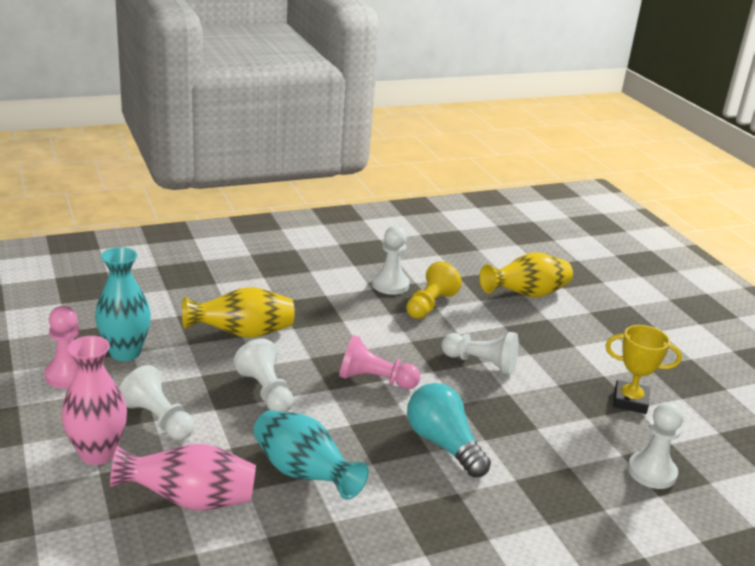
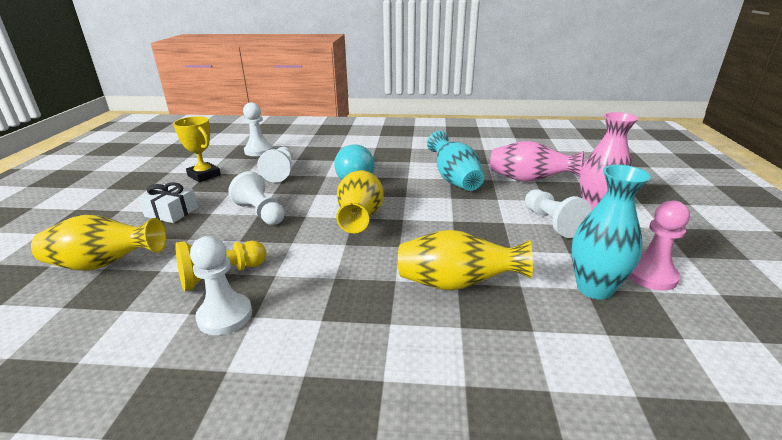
camera: 150 degrees left, 0 degrees up
white pawn [234,339,293,412] -> white pawn moved to [257,147,293,182]
pink pawn [339,335,420,389] -> yellow vase [336,170,384,233]
none -> white gift [138,182,198,223]

